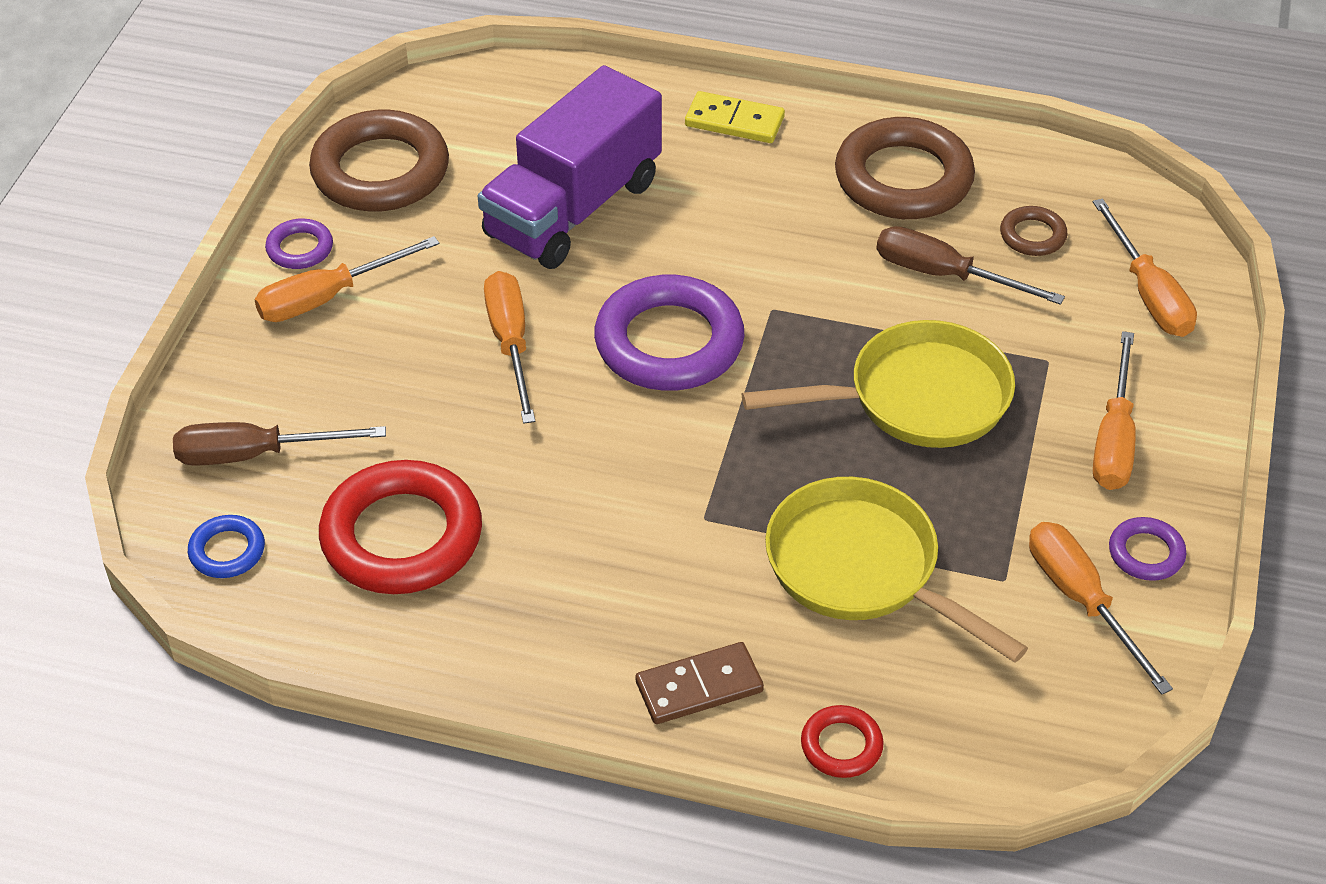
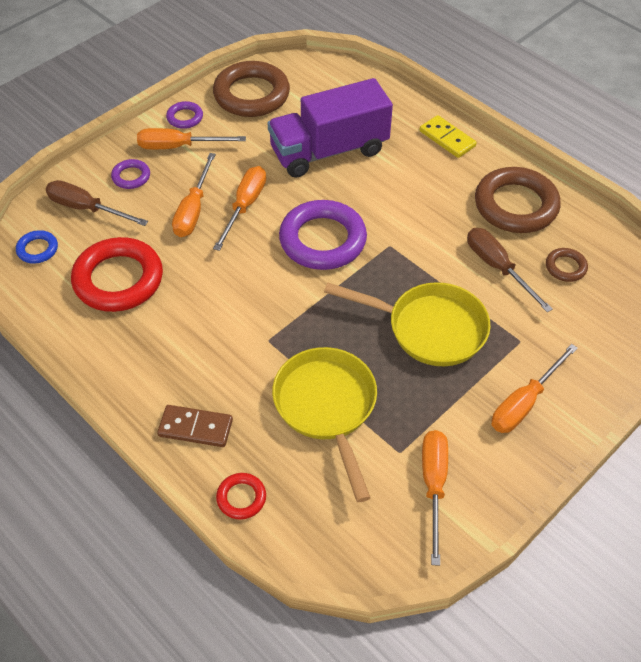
camera: 30 degrees right, 5 degrees up
orange screwdriver [1093,198,1197,337] -> orange screwdriver moved to [172,153,216,237]
purple ring [1109,517,1186,581] -> purple ring moved to [111,159,150,189]

